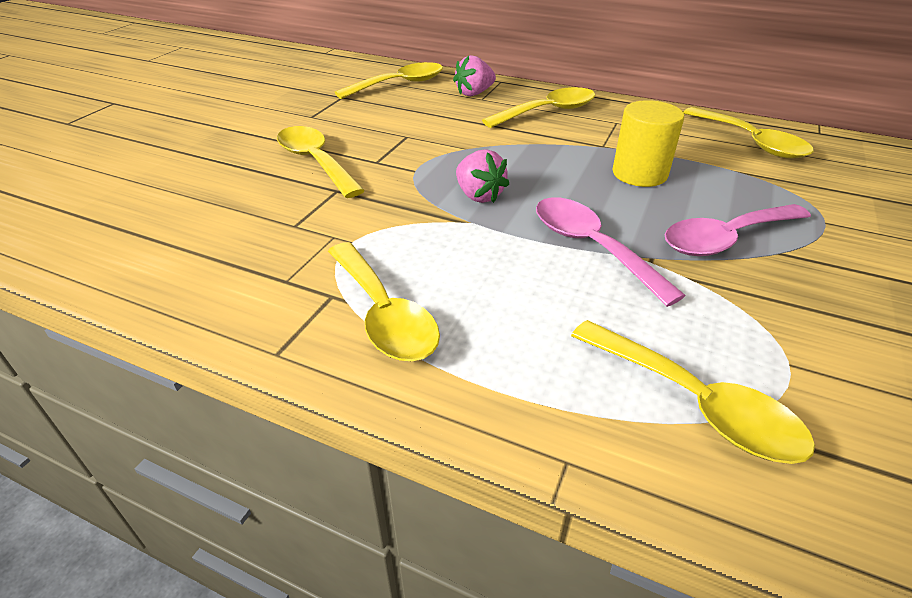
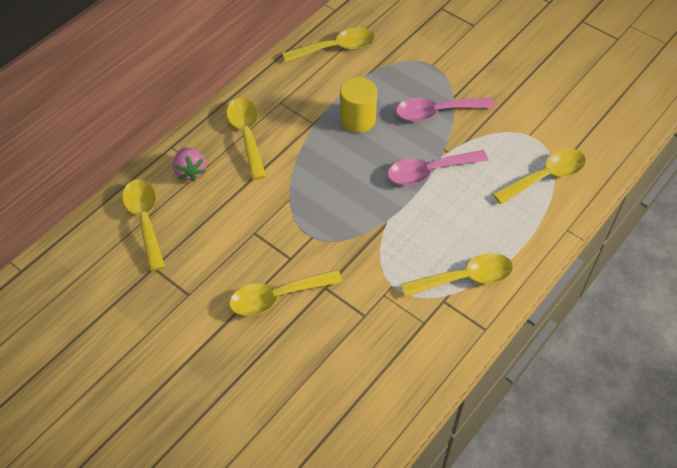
camera: 75 degrees left, 15 degrees up
pink strawberry [456,149,509,203] -> none
pink spoon [665,204,811,256] -> pink spoon turned 90 degrees clockwise [396,98,495,122]

